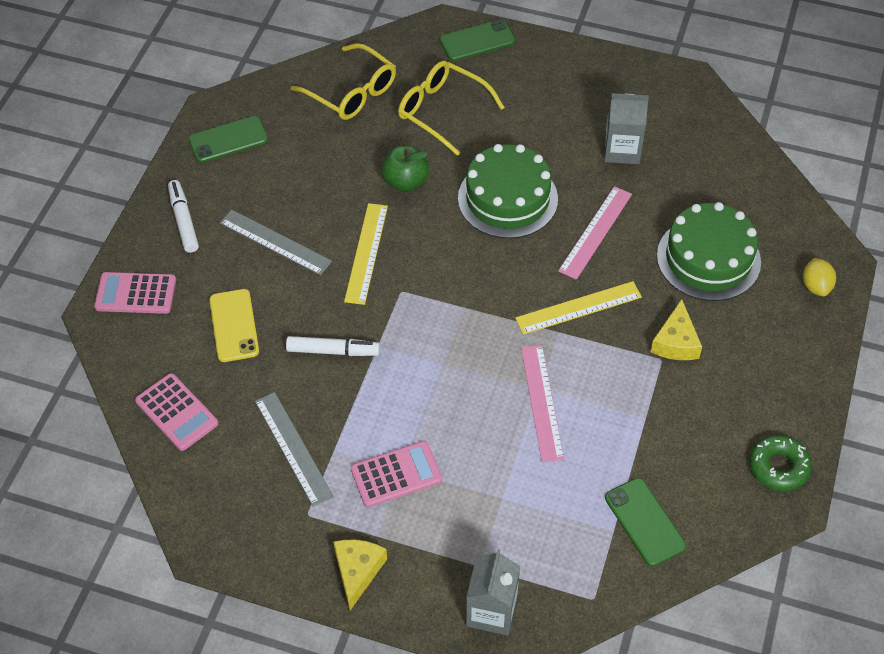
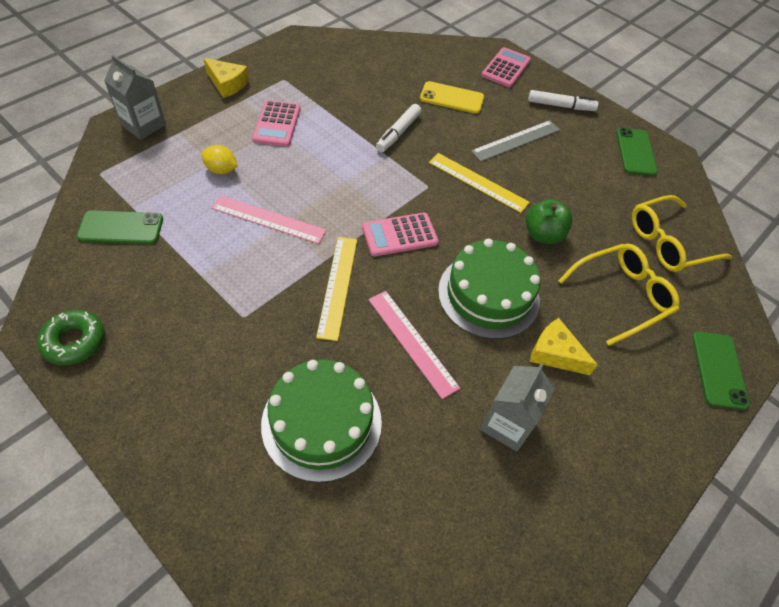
camera: 110 degrees right, 0 degrees up
pink calculator [135,373,218,451] -> pink calculator moved to [362,213,439,257]
grey ruler [255,392,334,507] -> none
yellow cheese [651,299,702,360] -> yellow cheese moved to [530,318,598,375]
yellow lemon [803,258,836,296] -> yellow lemon moved to [201,145,238,174]

